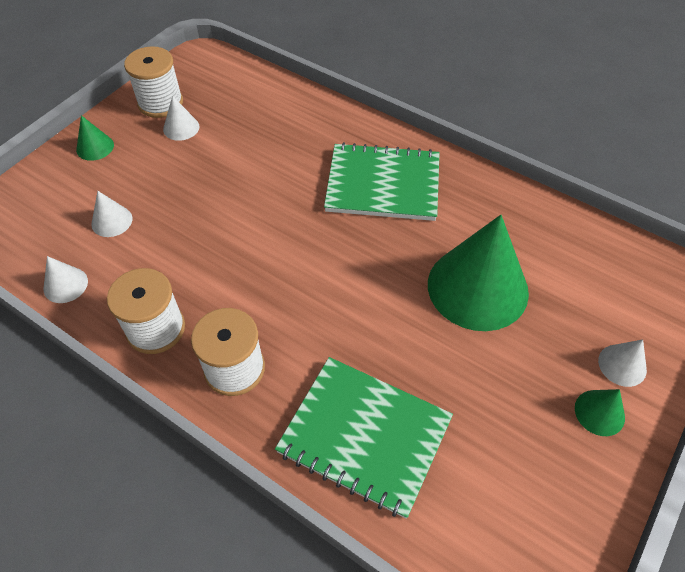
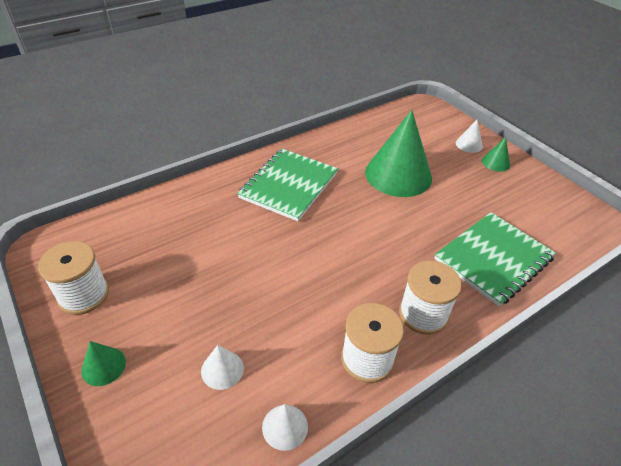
camera: 70 degrees left, 10 degrees down
white cone [163,96,199,141] -> none

